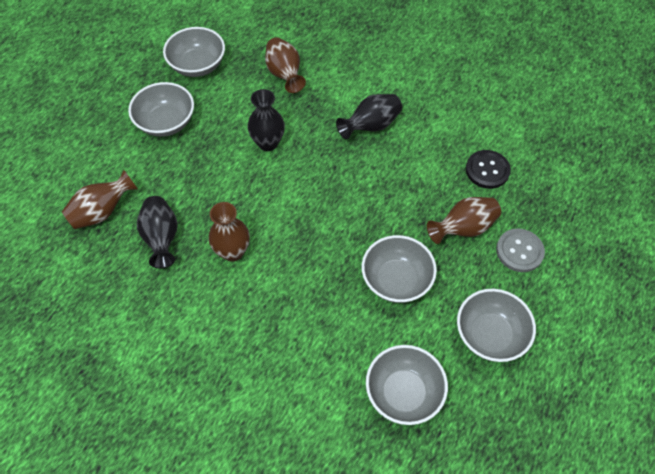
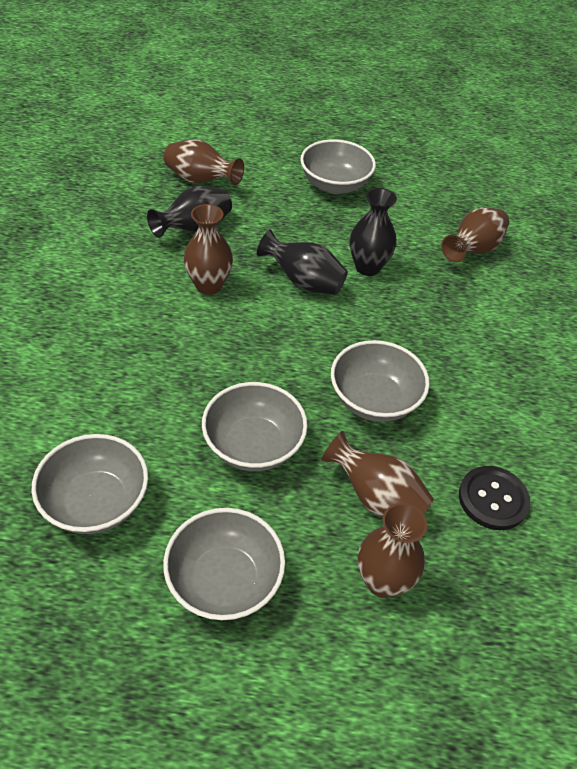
camera: 60 degrees right, 10 degrees down
grey bowl [163,27,225,77] -> grey bowl moved to [331,340,430,422]
black vase [336,94,402,139] -> black vase moved to [257,229,348,295]
grey button [496,228,545,272] -> brown vase [358,503,427,598]

